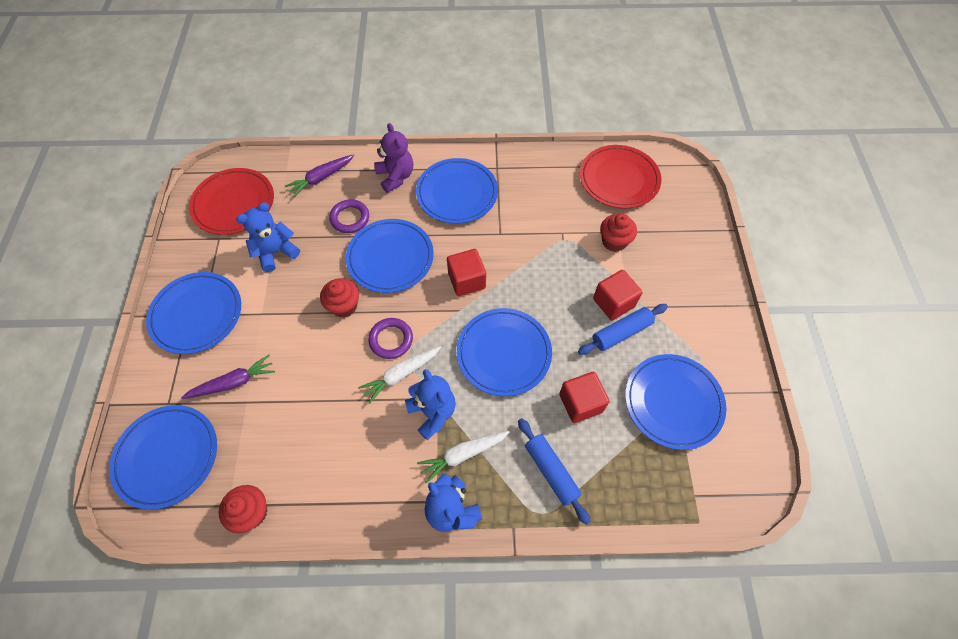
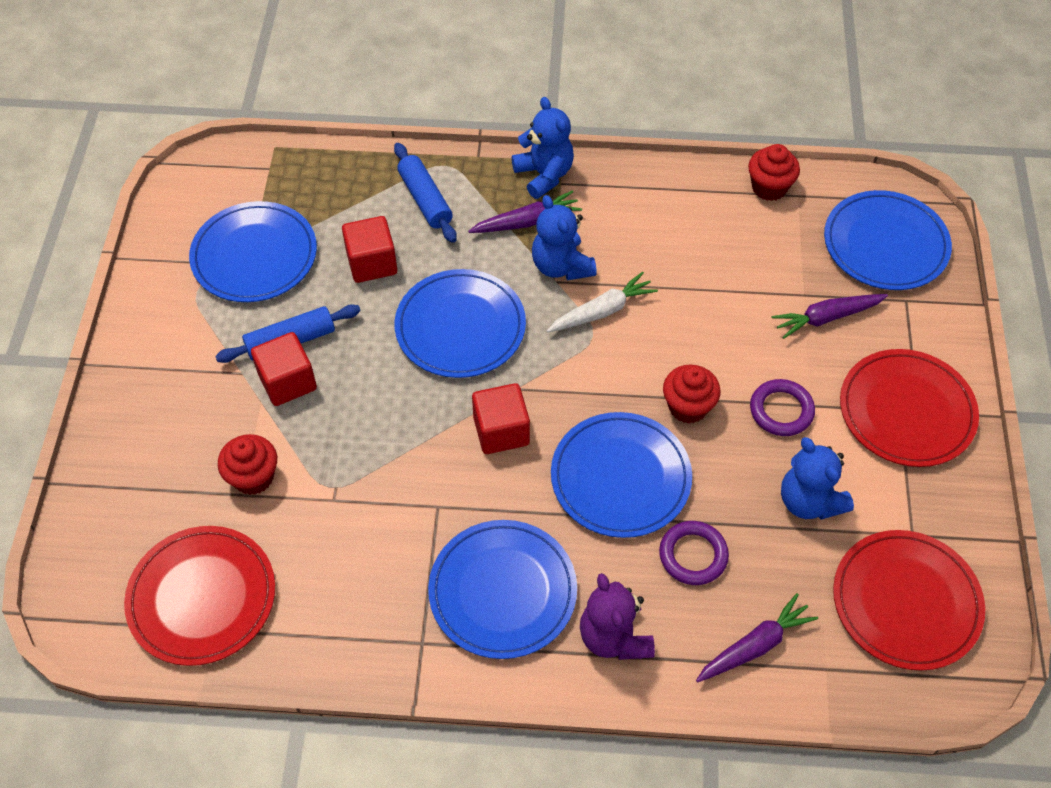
camera: 175 degrees left, 5 degrees down
blue plate [146,272,241,354] -> red plate [840,349,979,467]
blue teddy bear [236,203,300,272] -> blue teddy bear turned 90 degrees clockwise [781,437,854,520]
purple ring [368,318,413,359] -> purple ring moved to [750,379,815,436]
white carrot [417,431,510,484] -> purple carrot [468,190,582,233]

